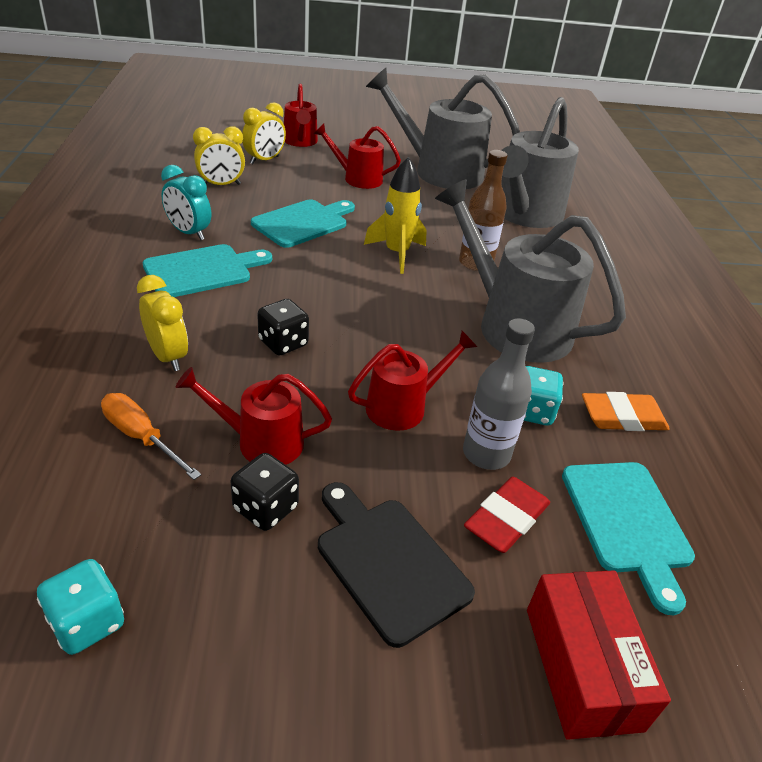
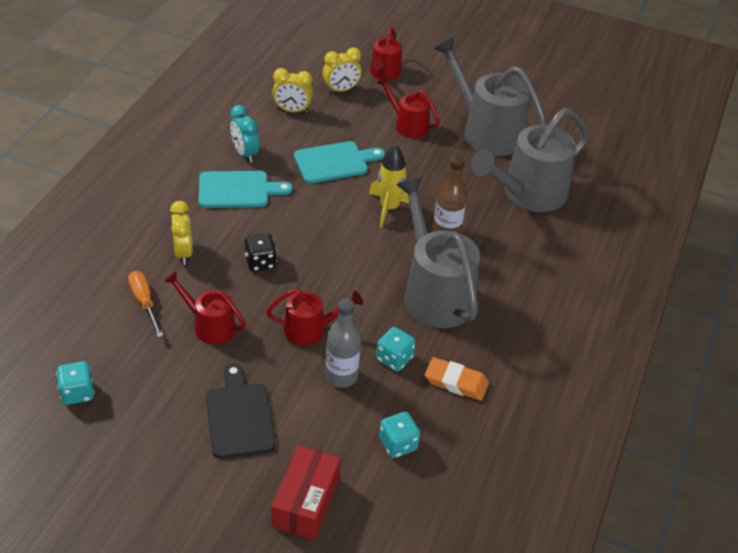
camera: 25 degrees right, 5 degrees up
black dice [230,453,299,531] -> none
red eraser [464,477,550,553] -> none
turquoise cutting board [562,462,695,615] -> turquoise dice [379,412,420,458]

